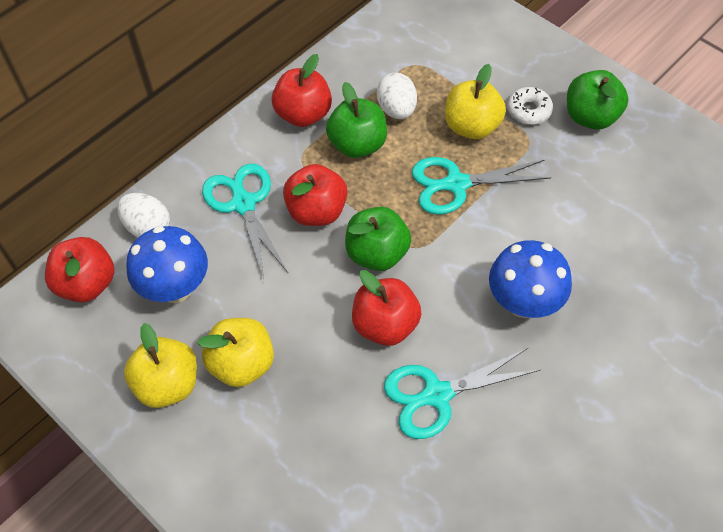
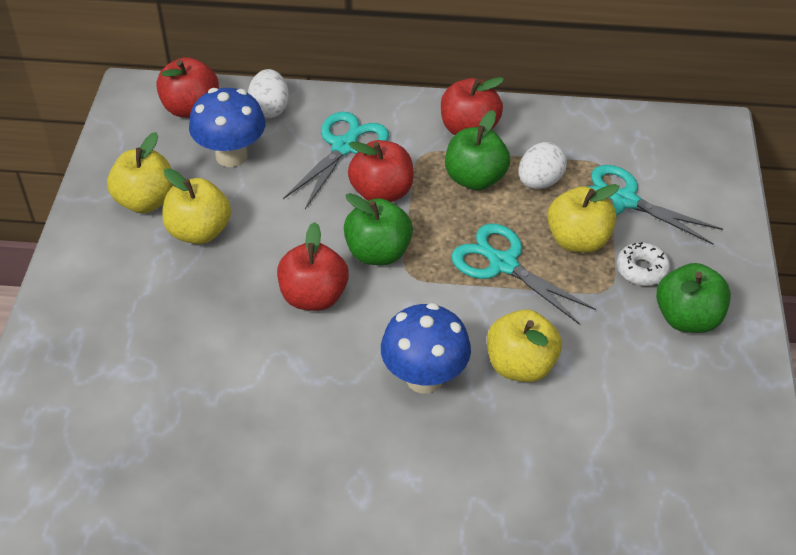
camera: 50 degrees right, 10 degrees down
turquoise scissors [384,347,540,439] -> turquoise scissors moved to [586,165,723,245]
none -> yellow apple [487,309,562,382]

